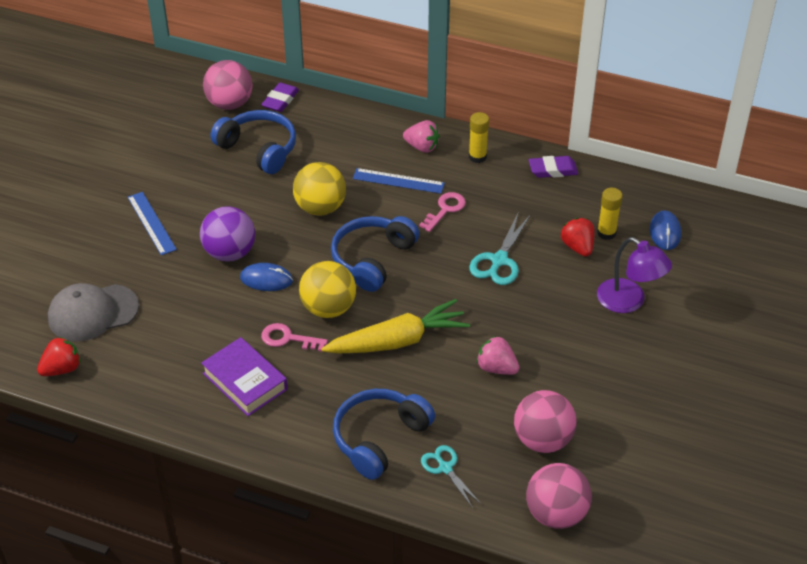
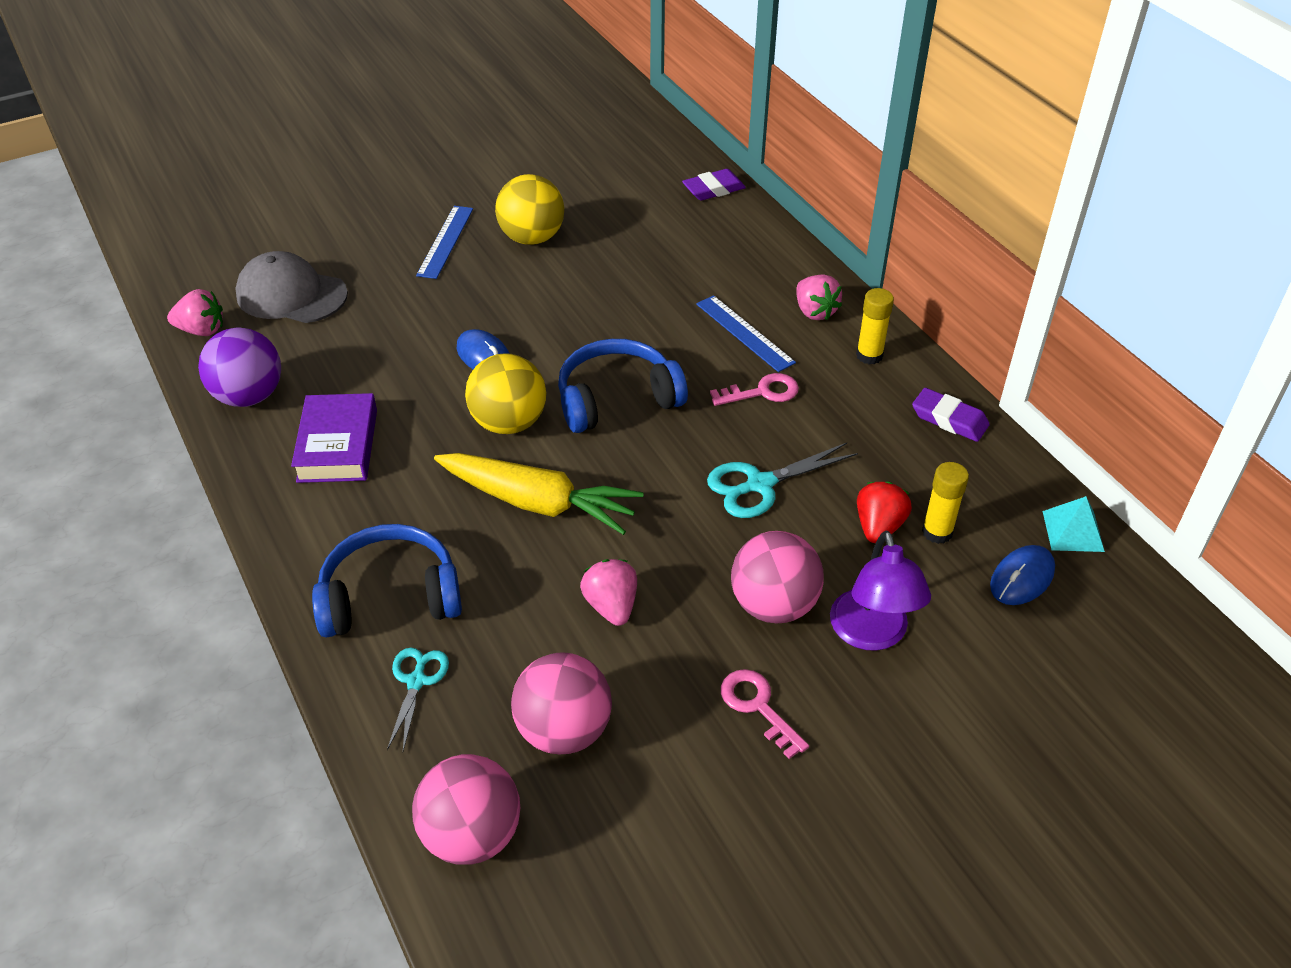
camera: 40 degrees right, 0 degrees up
red strawberry [37,337,81,376] -> pink strawberry [167,289,223,336]
purple ball [200,206,255,262] -> purple ball moved to [198,328,281,407]
pink ball [203,60,253,110] -> pink ball moved to [731,531,824,623]
blue headphones [210,110,296,174] -> none
pink key [261,323,328,352] -> pink key moved to [721,669,809,759]
yellow ball [293,162,346,215] -> yellow ball moved to [495,174,564,245]
none -> turquoise pyramid [1043,496,1105,552]

